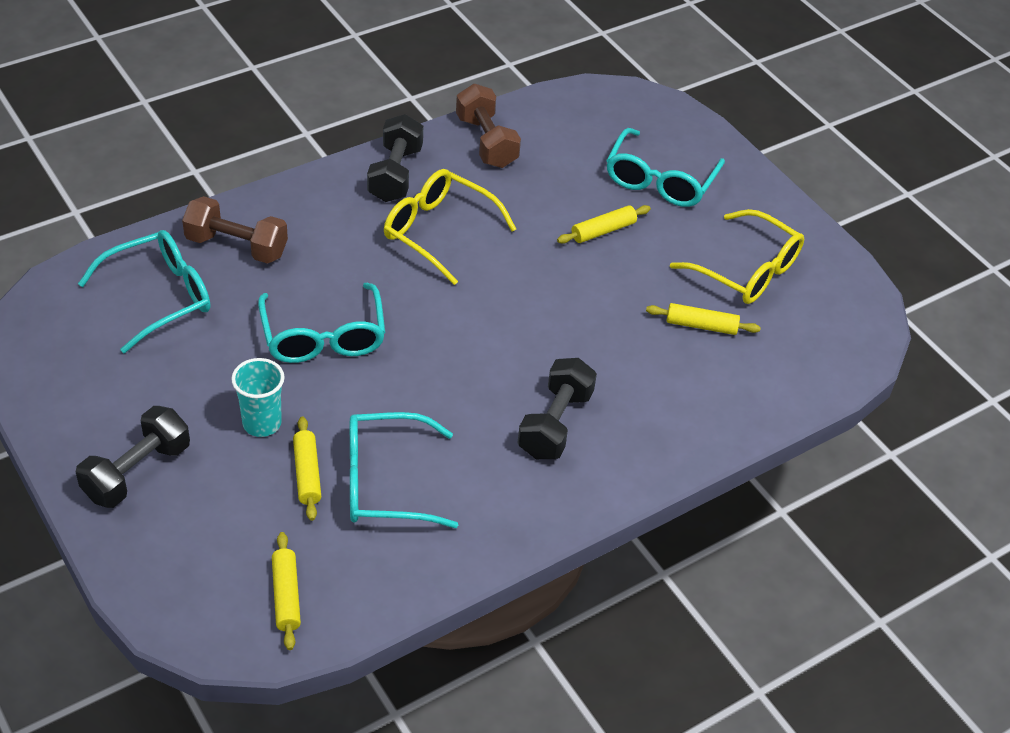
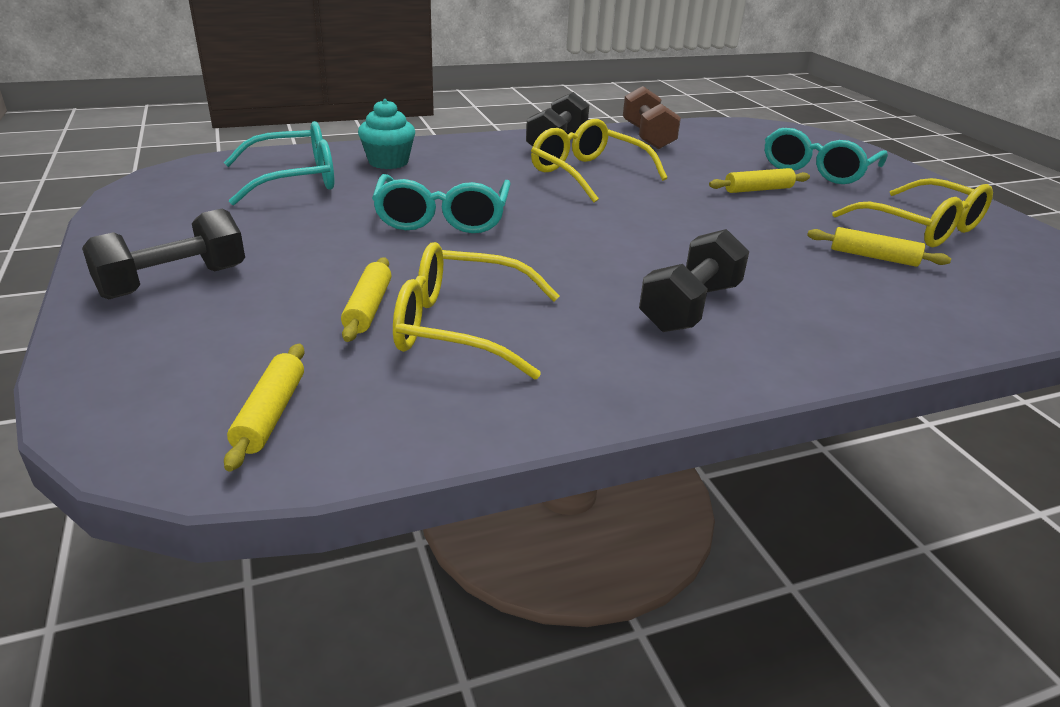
camera: 15 degrees right, 15 degrees down
brown dumbbell [182,196,288,264] -> turquoise cupcake [358,99,415,169]
turquoise cup [231,358,285,437] -> none
turquoise glasses [350,412,458,528] -> yellow glasses [393,242,559,380]

